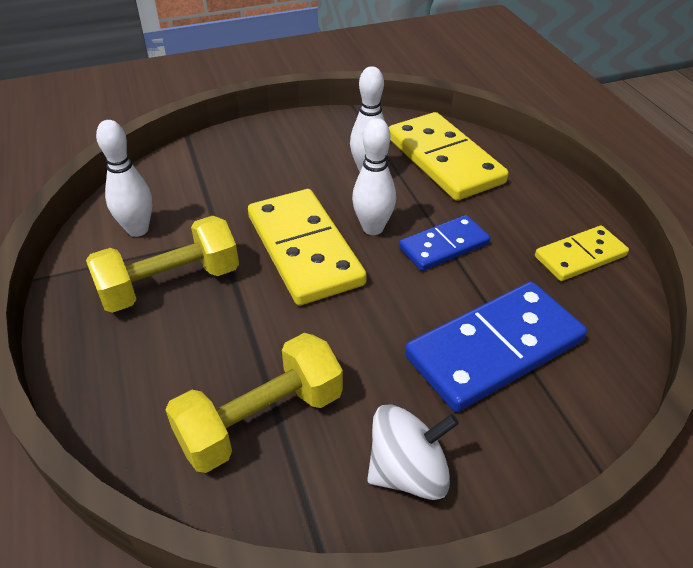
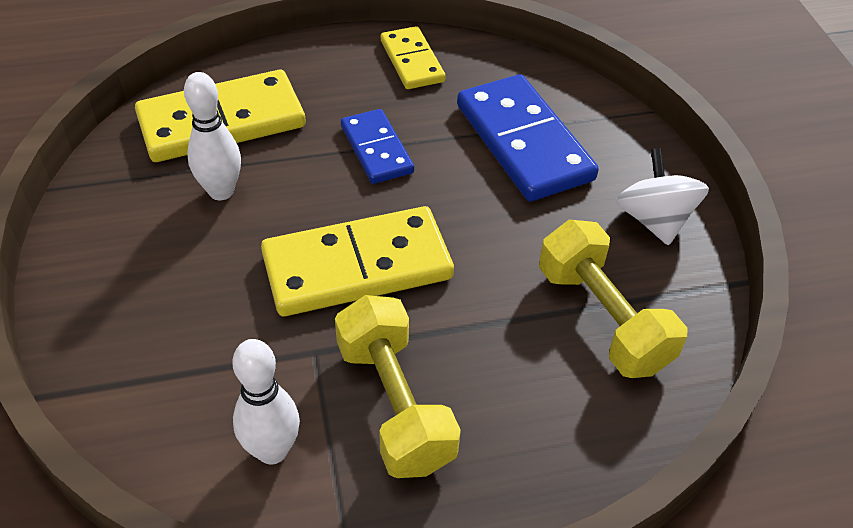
camera: 85 degrees left, 5 degrees up
white bowling pin [352,118,396,235] -> none

